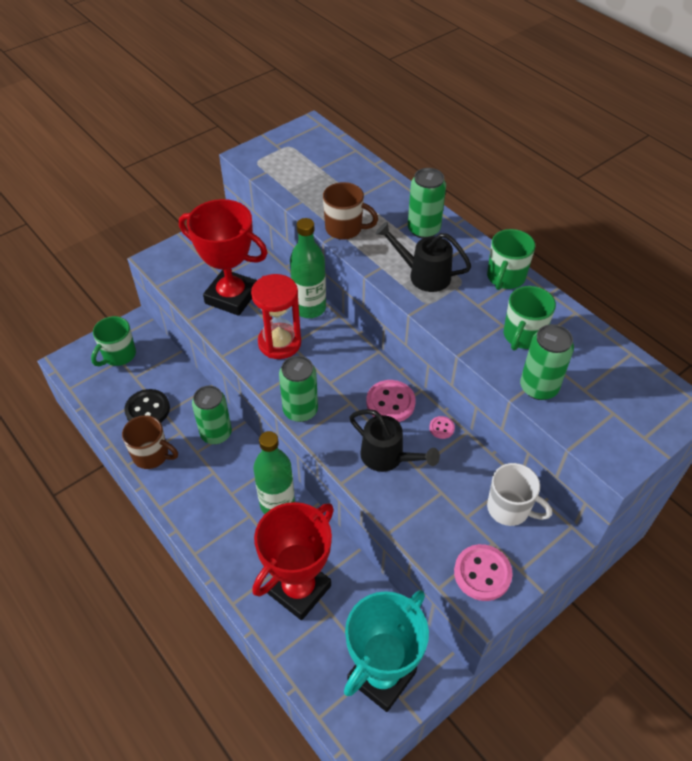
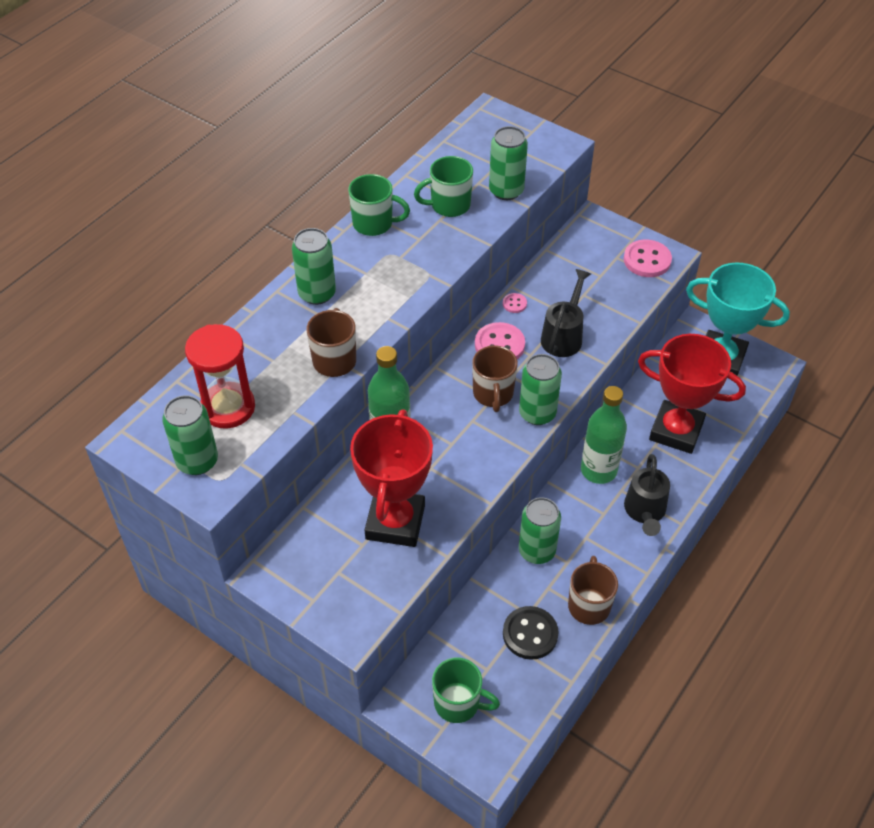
camera: 105 degrees left, 0 degrees up
red hourglass [251,274,301,359] -> red hourglass moved to [185,324,255,429]
black watering can [376,222,472,292] -> black watering can moved to [624,454,670,536]
white mug [487,463,552,526] -> none
green mug [504,286,556,351] -> green mug turned 150 degrees clockwise [414,156,473,217]
none -> green can [162,395,218,475]
none -> brown mug [472,345,518,412]

